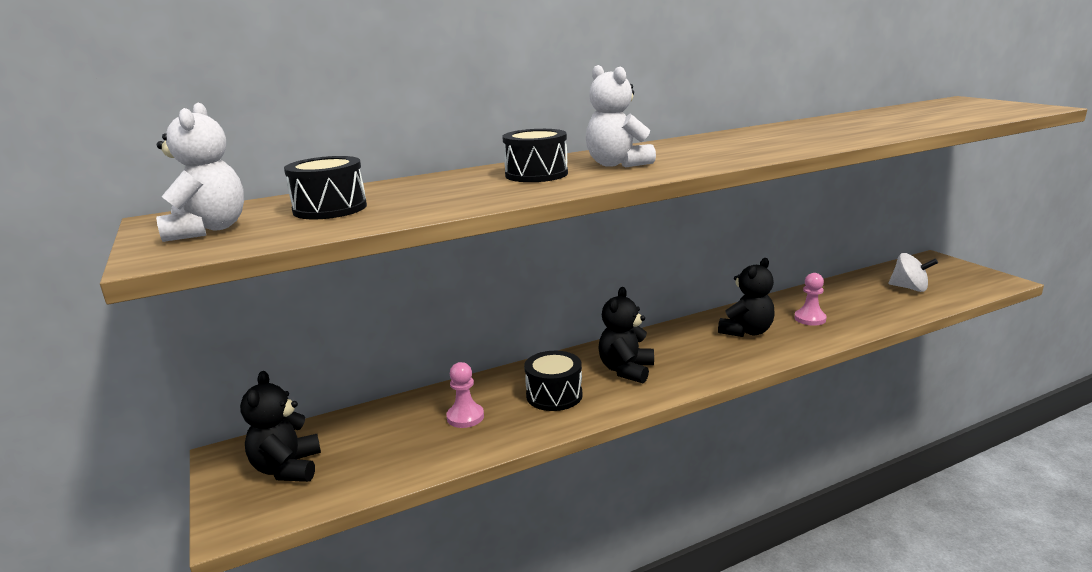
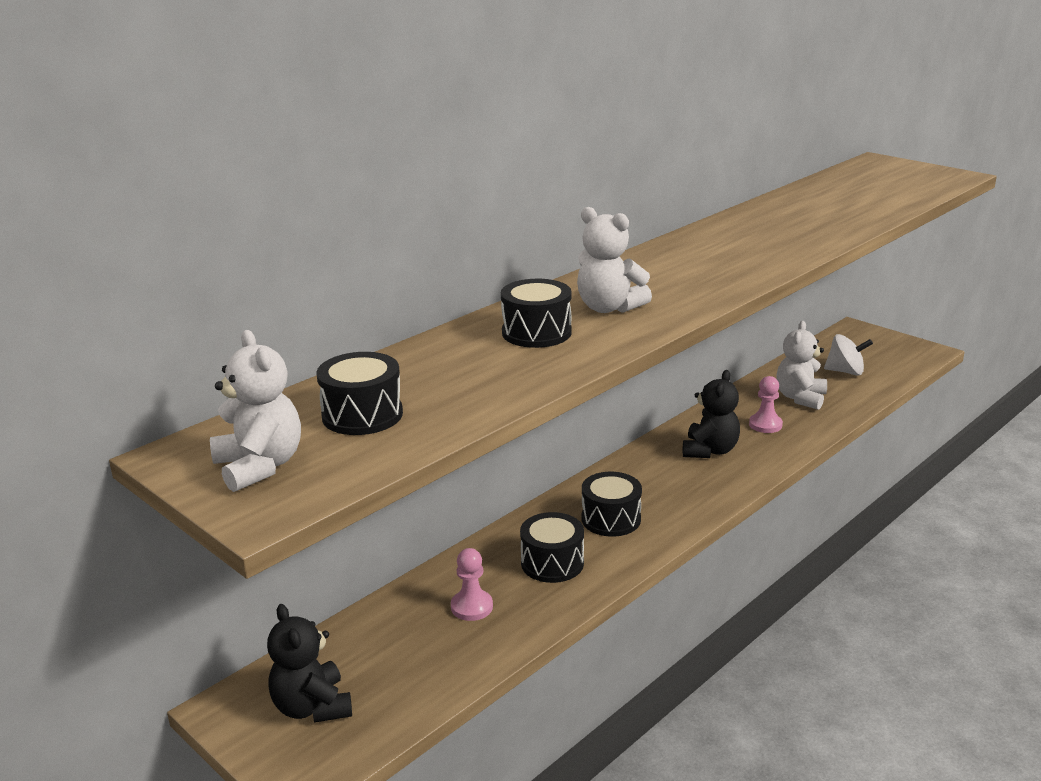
camera: 20 degrees left, 5 degrees up
black teddy bear [598,287,654,383] -> black drum [582,472,642,537]
none -> white teddy bear [776,321,827,410]

